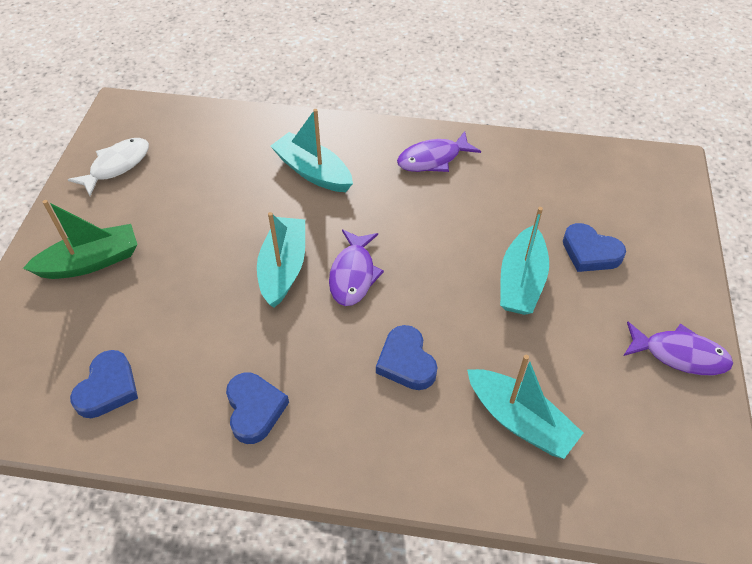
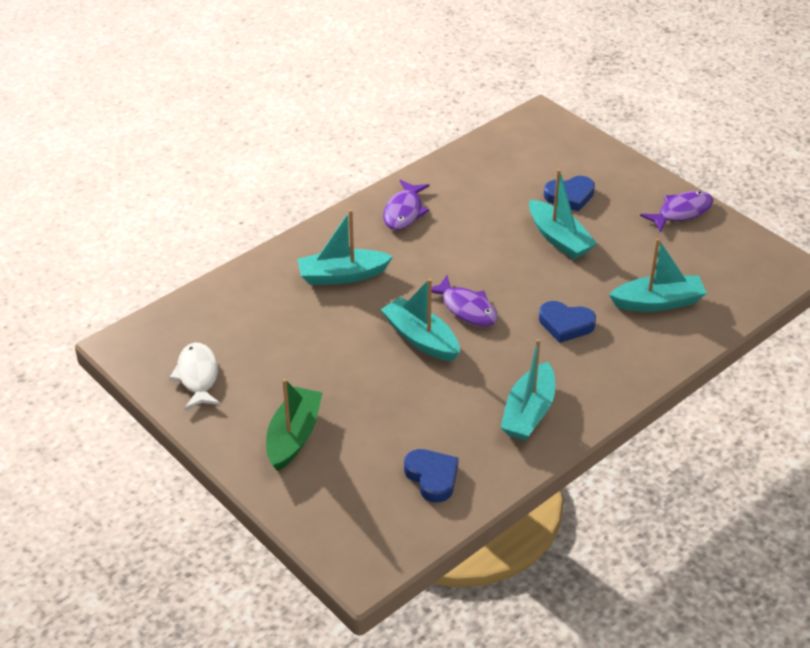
camera: 50 degrees left, 10 degrees down
blue heart [226,372,289,444] -> turquoise boat [500,339,555,441]

